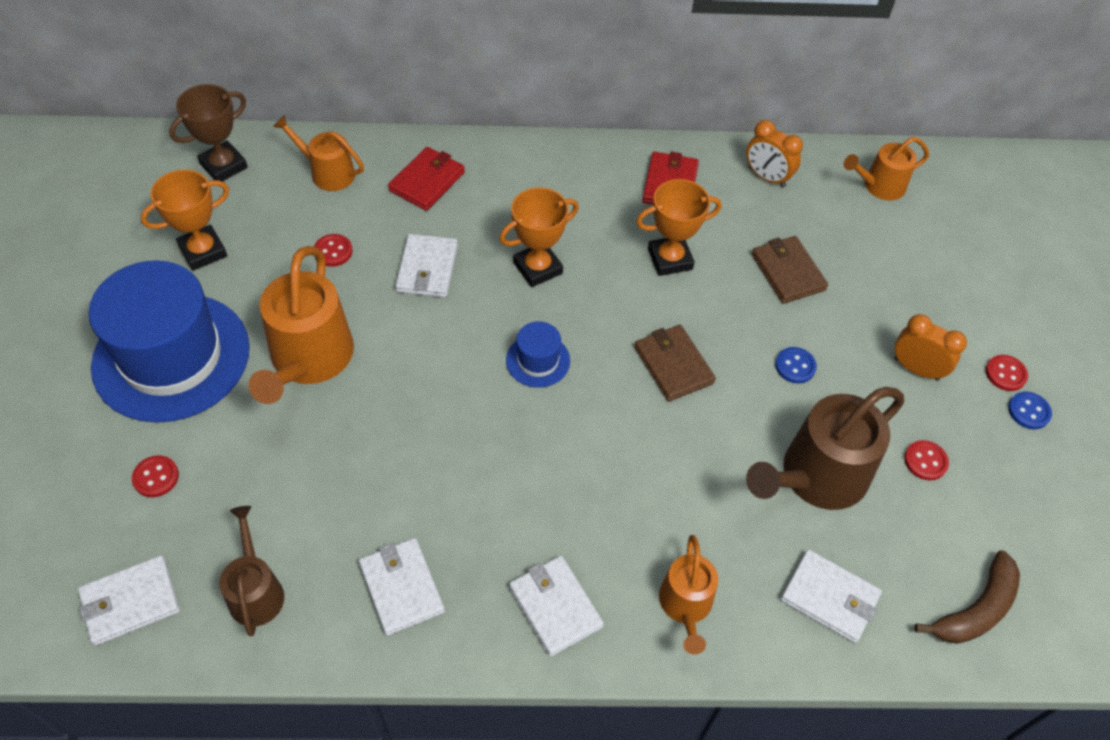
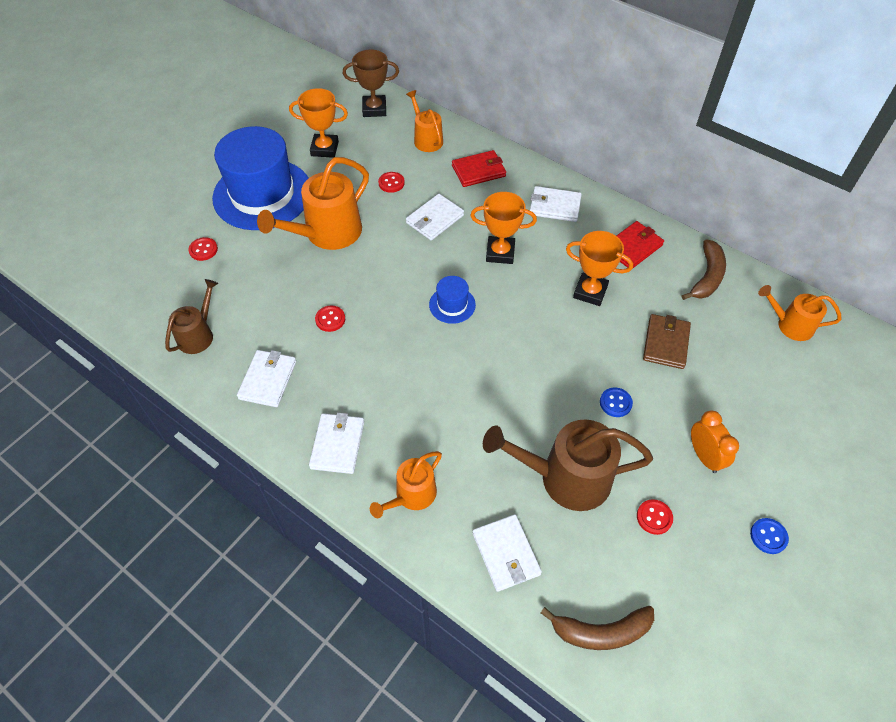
camera: 40 degrees right, 0 degrees up
white wallet [78,555,180,646] -> white wallet moved to [530,186,582,222]
brown wallet [634,325,716,402] -> none
orange clock [746,120,803,187] -> brown banana [682,239,726,300]
red button [986,355,1028,391] -> red button moved to [315,306,345,332]

